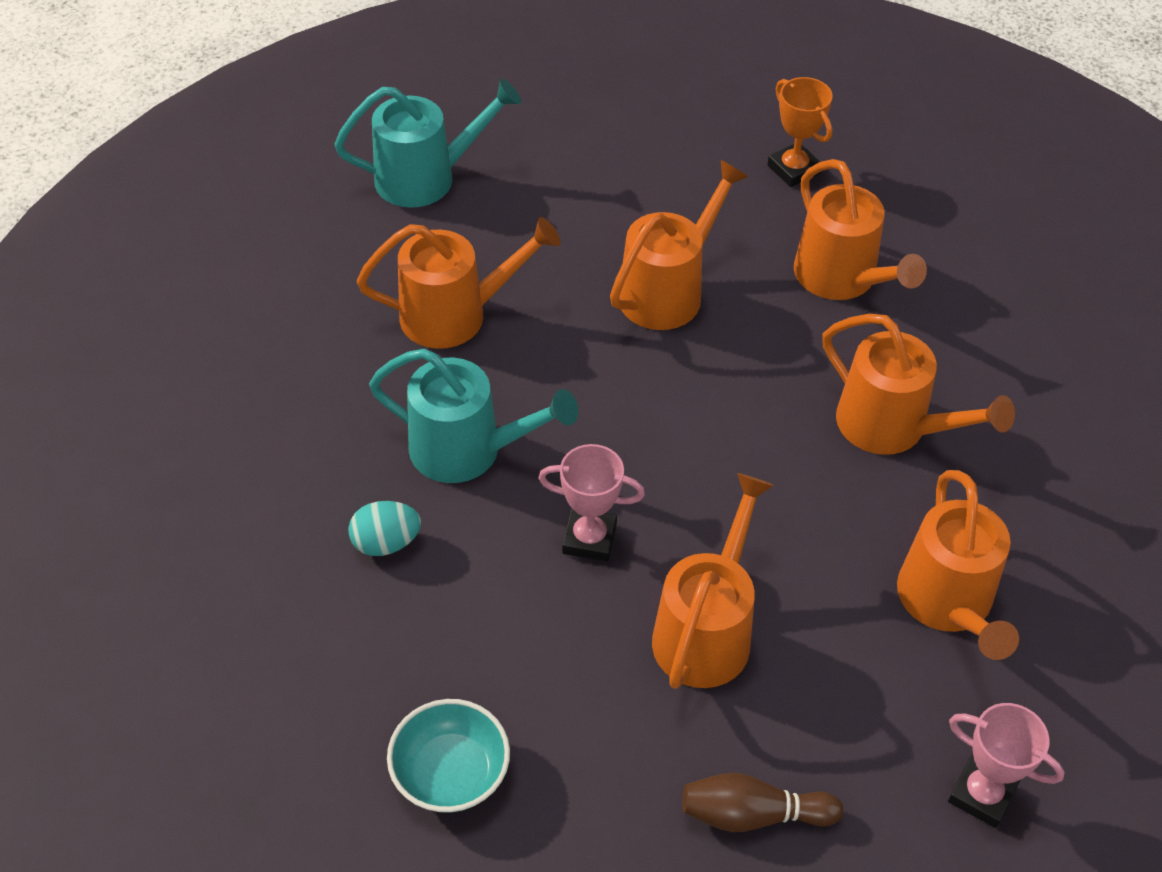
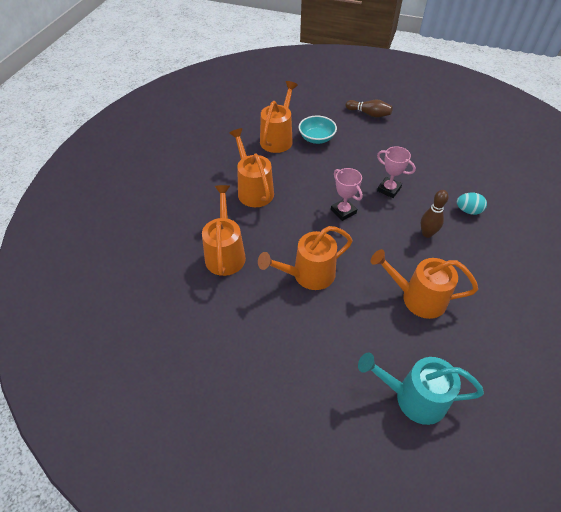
camera: 155 degrees left, 0 degrees up
turquoise watering can [369,349,578,483] -> brown bowling pin [421,190,449,238]
turquoise bowl [387,699,510,813] -> turquoise bowl moved to [299,116,337,144]
orange watering can [652,473,774,689] -> none
orange trophy [767,77,833,187] -> none
pink trophy [948,703,1065,828] -> pink trophy moved to [331,168,363,221]

